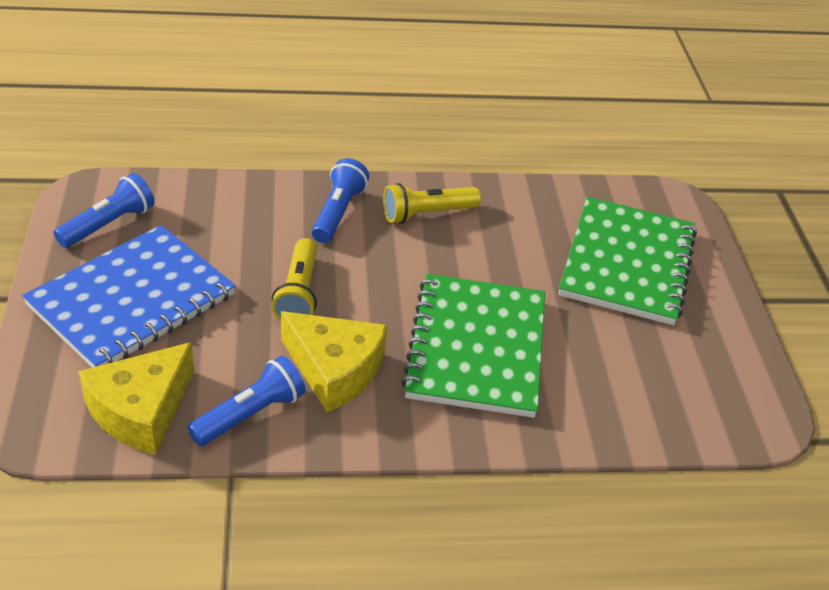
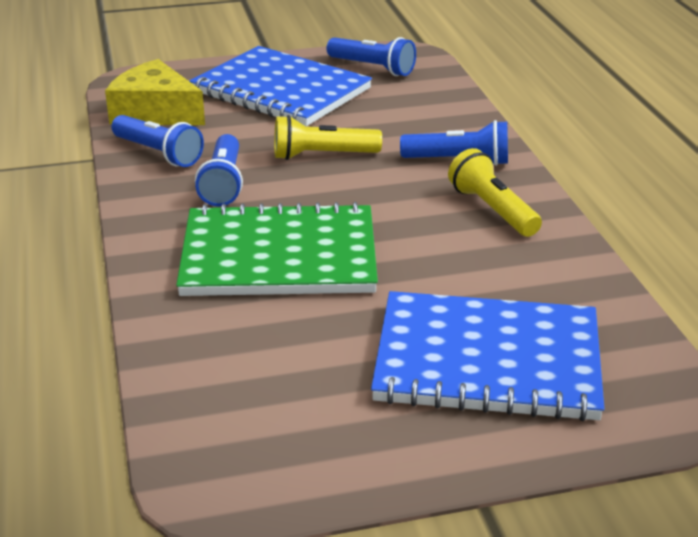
camera: 85 degrees right, 10 degrees down
yellow cheese [281,311,387,412] -> blue flashlight [195,134,243,207]
green notebook [559,197,697,325] -> blue notebook [371,291,605,421]

